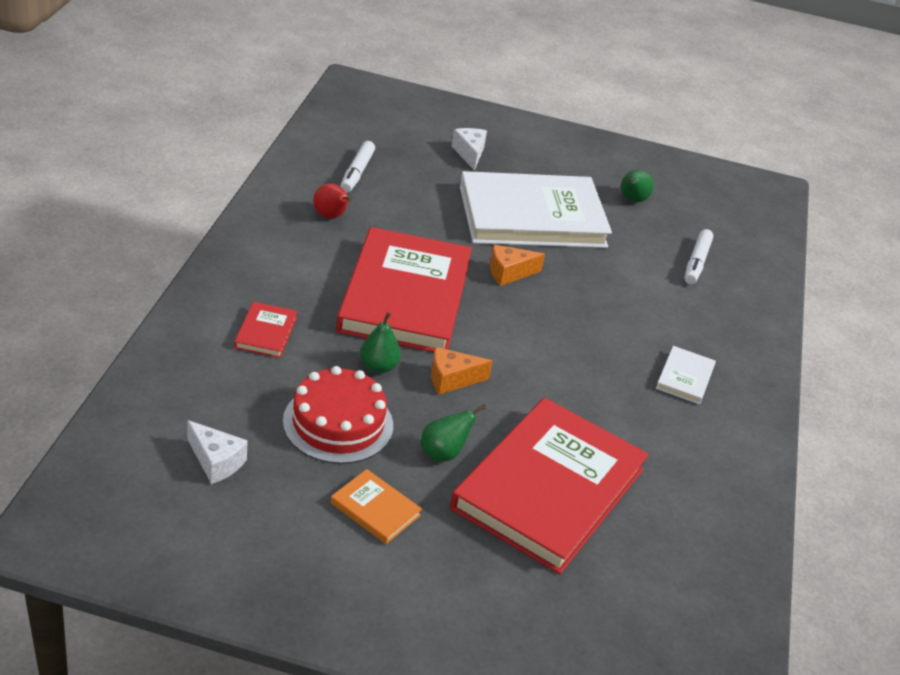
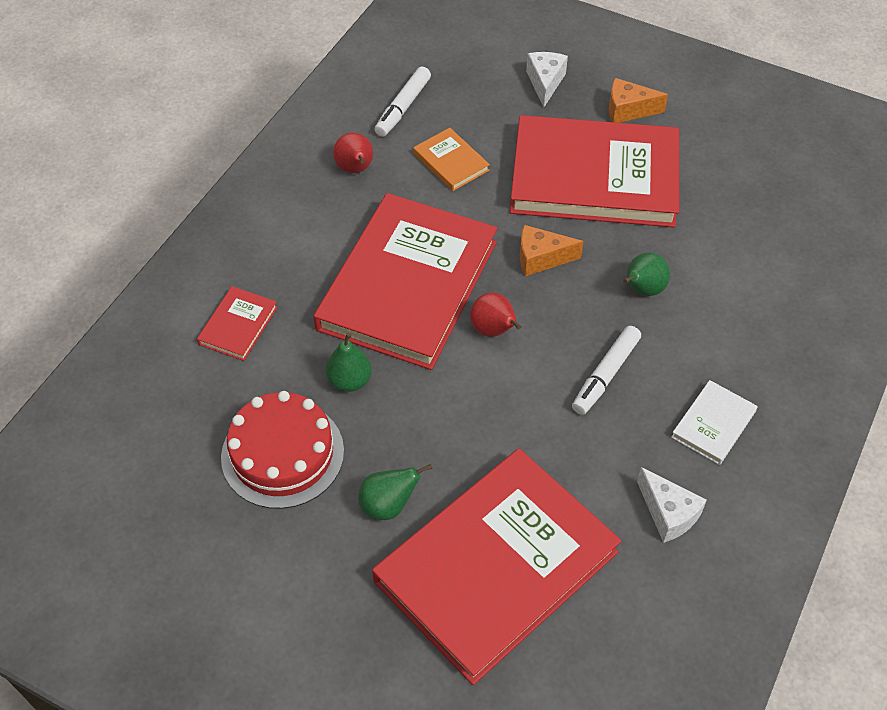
camera: 20 degrees right, 15 degrees up
white cheese [187,420,248,484] -> white cheese moved to [637,467,707,543]
orange book [331,469,422,544] -> orange book moved to [413,128,490,191]
orange cheese [431,347,493,395] -> orange cheese moved to [609,78,668,123]
white book [460,171,612,248] -> red book [510,115,679,228]
green pear [621,170,654,202] -> green pear moved to [623,252,670,296]
white marker [684,229,714,284] -> white marker moved to [572,326,641,415]
none -> red pear [470,292,521,337]

